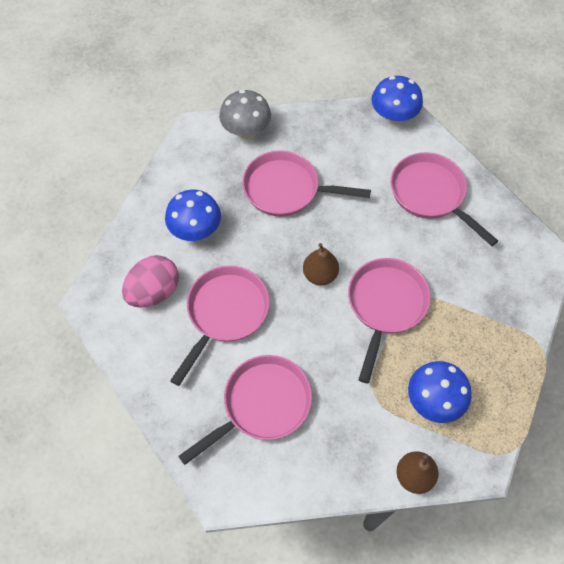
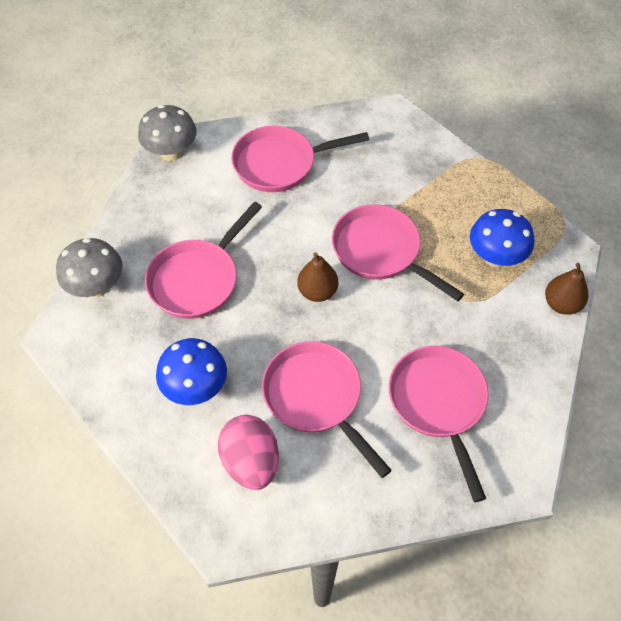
camera: 65 degrees left, 5 degrees down
blue mushroom [371,76,423,125] -> grey mushroom [138,105,197,161]

